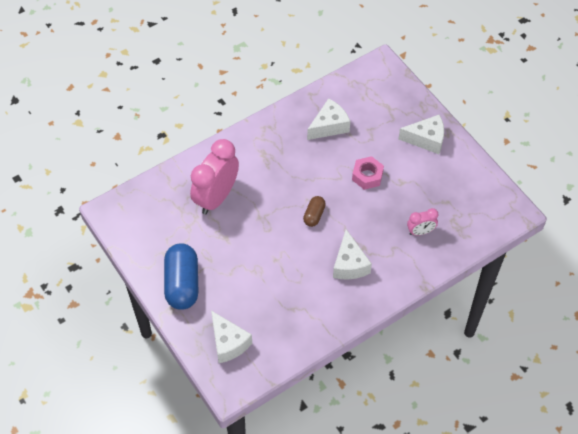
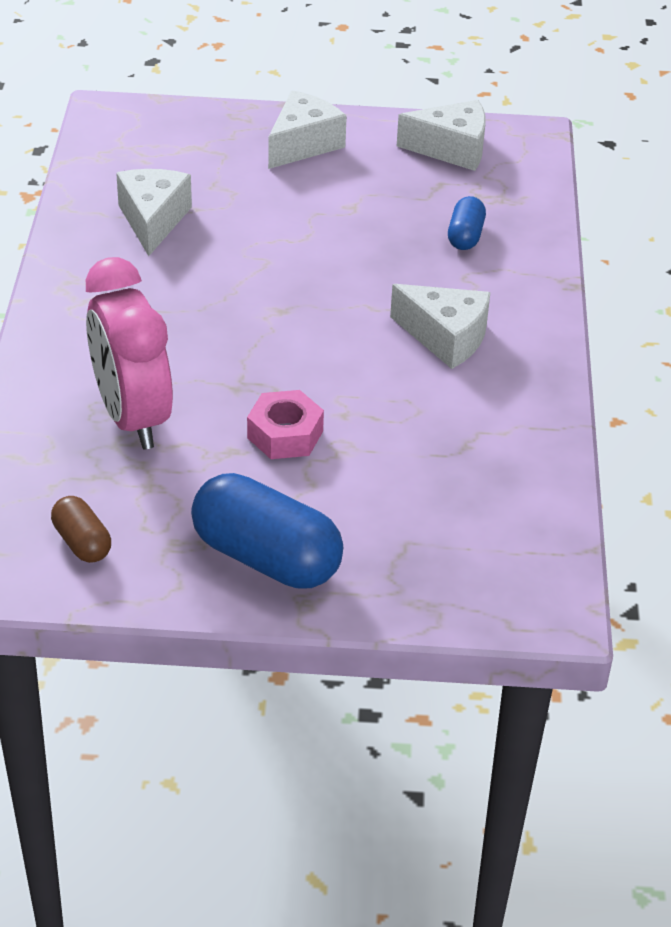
camera: 55 degrees left, 15 degrees down
white cheese [211,311,252,363] -> white cheese moved to [397,100,486,171]
brown capsule [303,196,326,227] -> brown capsule moved to [51,496,111,563]
pink nut [352,156,384,190] -> pink nut moved to [247,390,324,459]
pink clock [407,208,438,235] -> blue capsule [448,196,486,250]

